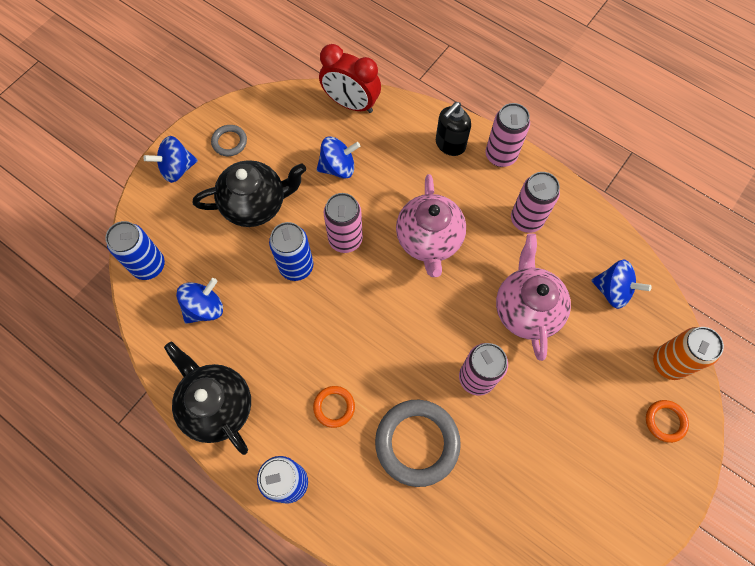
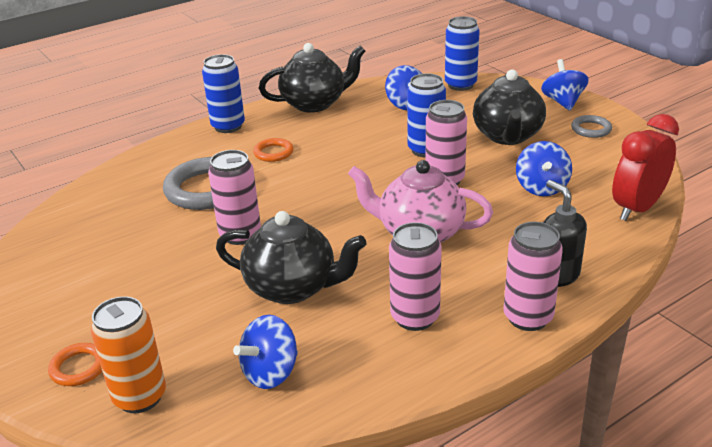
camera: 110 degrees right, 35 degrees down
pink teapot [496,233,571,361] -> black teapot [216,211,367,304]

